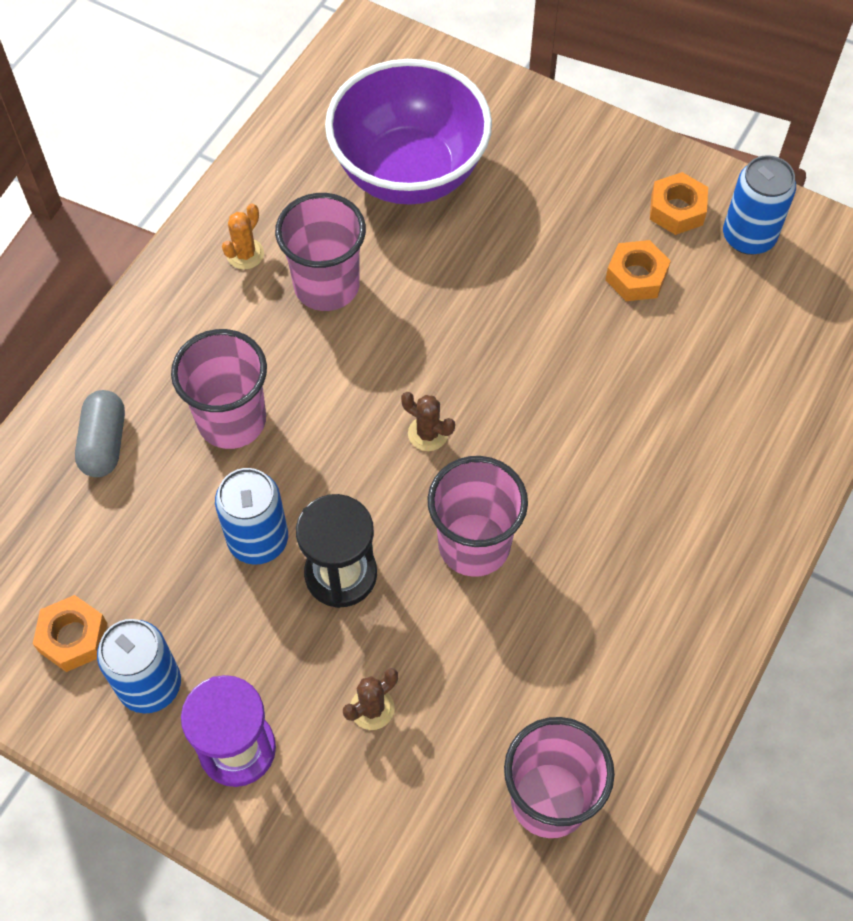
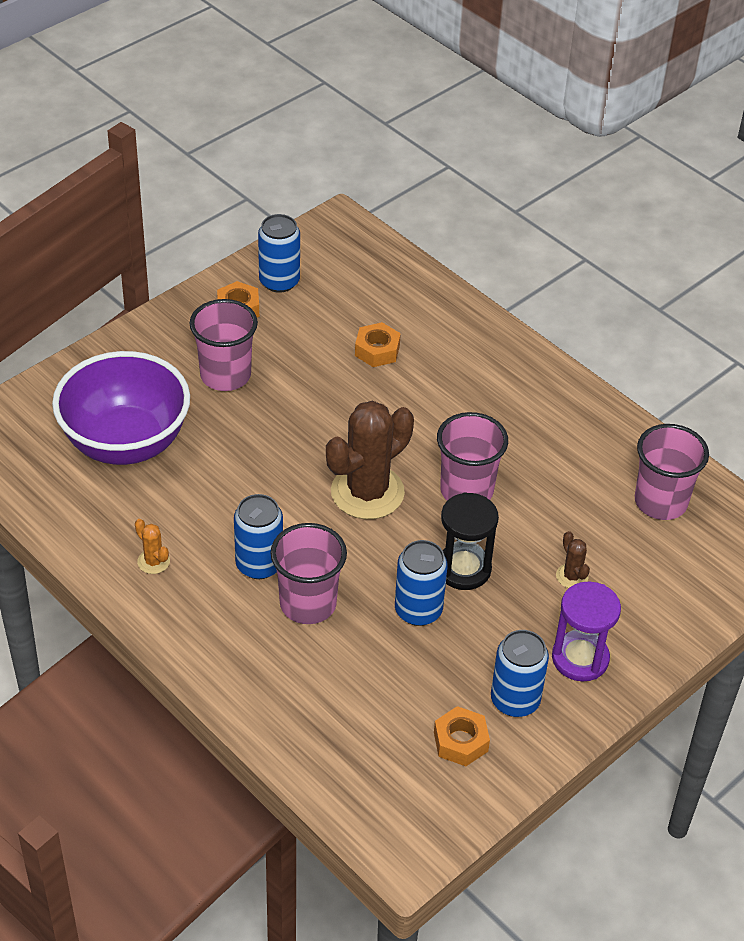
camera: 75 degrees left, 15 degrees down
grey capsule [75,390,125,477] -> none
pink cup [275,193,366,311] -> pink cup moved to [190,299,258,391]
brown cactus [401,392,455,451] -> brown cactus [326,401,414,519], size x2.36
orange nut [605,240,671,301] -> orange nut moved to [355,322,401,367]
none -> blue can [234,494,283,579]

